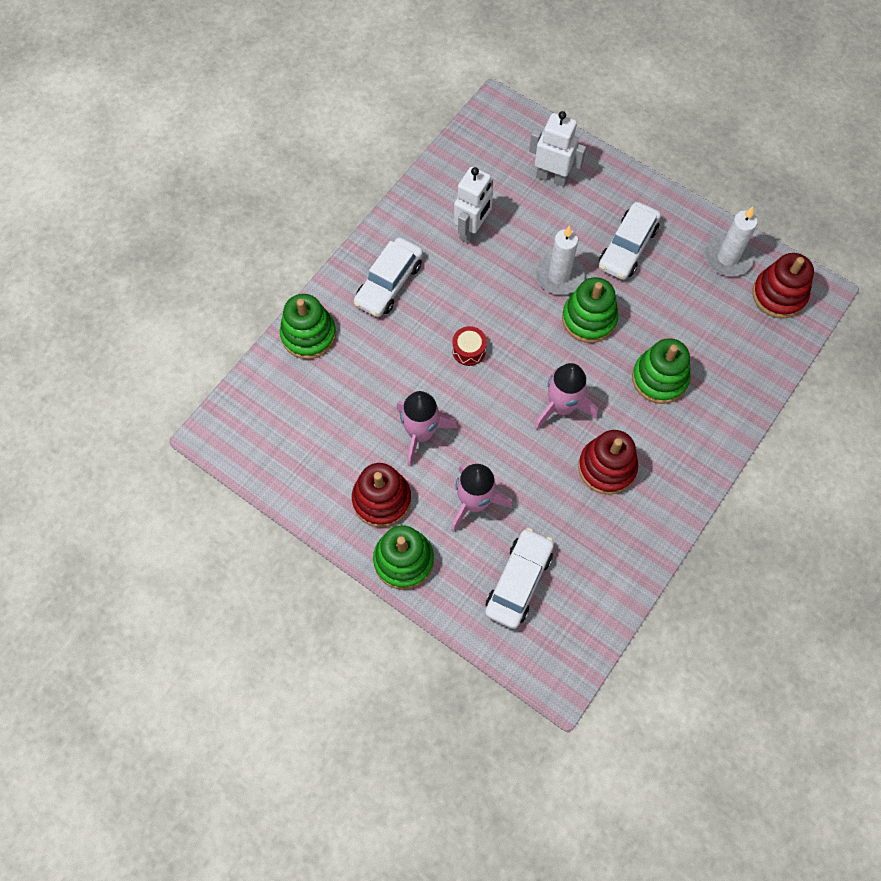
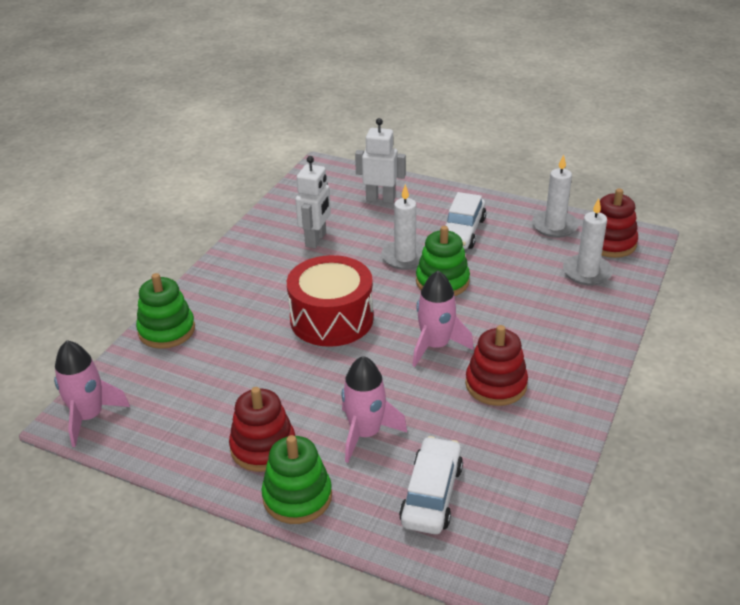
camera: 10 degrees left, 30 degrees down
white car [354,237,423,317] -> none
pink rocket [396,391,458,466] -> pink rocket moved to [54,340,130,447]
red drum [452,326,487,366] -> red drum [287,255,373,347], size x2.44
green stacking toy [632,338,691,404] -> none
none -> white candle [563,198,613,286]

